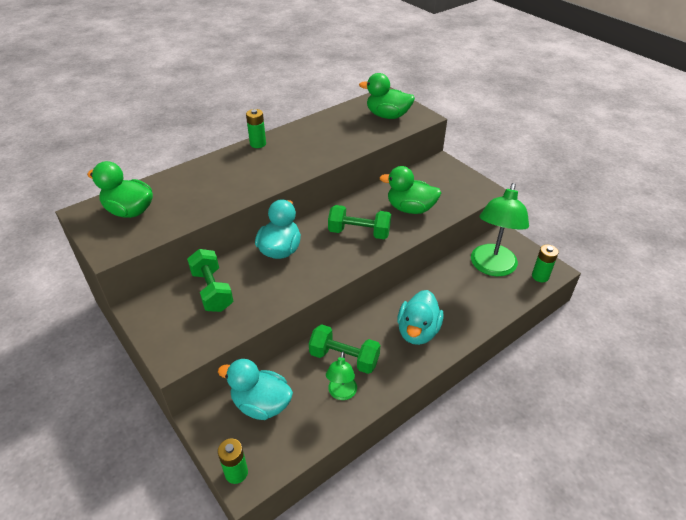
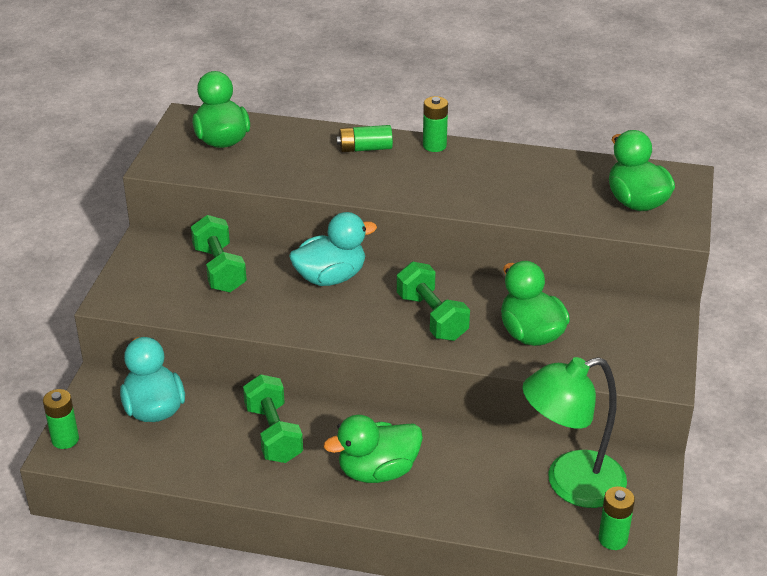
camera: 50 degrees right, 5 degrees down
green dumbbell [187,249,233,312] -> green dumbbell turned 45 degrees counterclockwise [191,215,247,293]
green lamp [326,352,357,400] -> none
turquoise duck [397,290,444,345] -> green duck [324,415,423,483]
none -> green battery [336,125,393,152]

